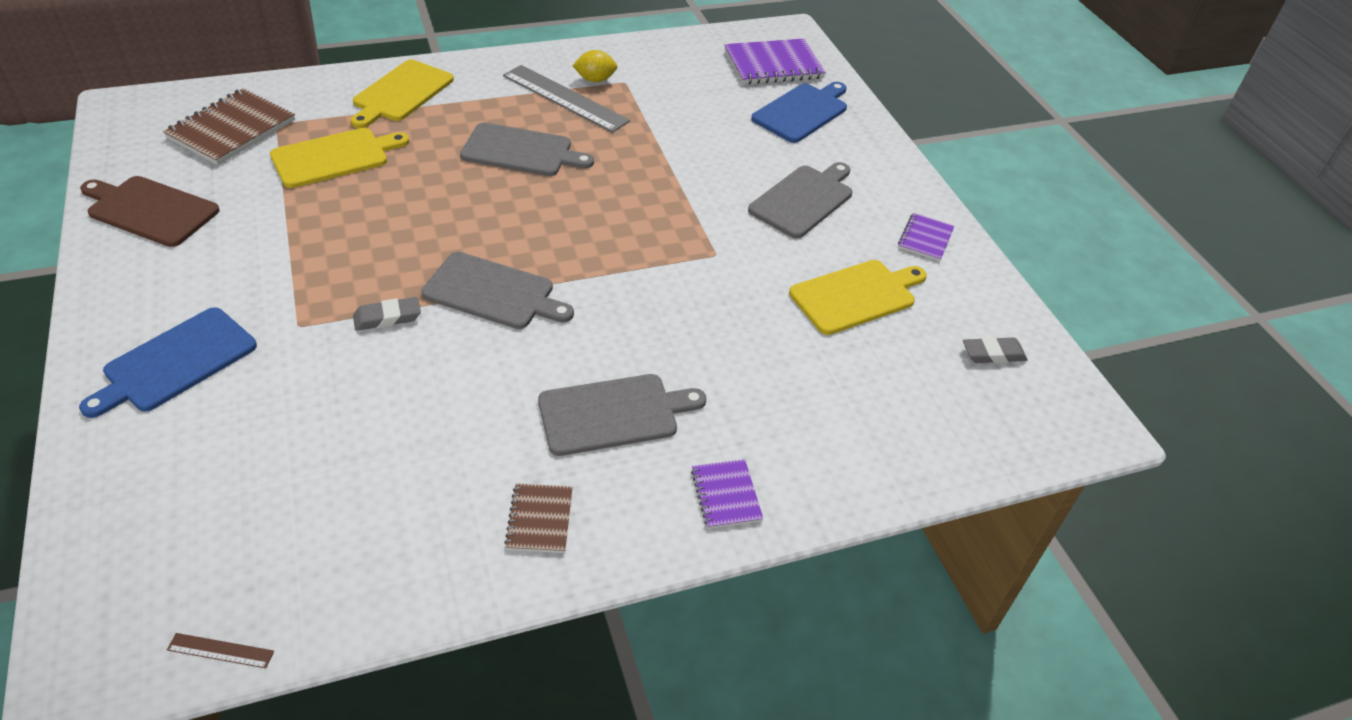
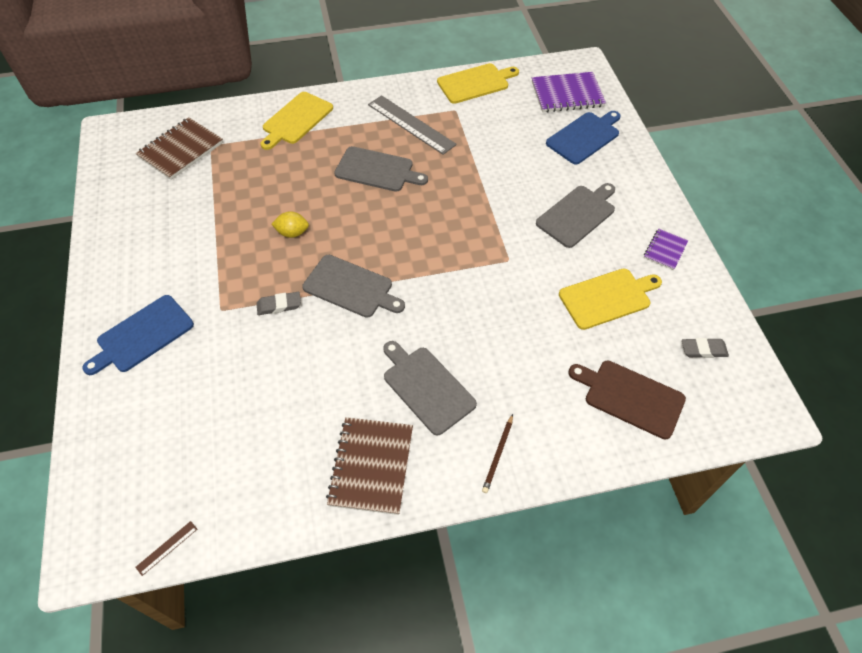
camera: 10 degrees right, 10 degrees up
brown cutting board [80,176,220,247] -> brown cutting board moved to [568,361,686,439]
brown ruler [167,633,274,668] -> brown ruler turned 60 degrees counterclockwise [135,521,197,576]
yellow cutting board [270,128,410,188] -> yellow cutting board moved to [437,63,519,104]
brown notebook [504,483,572,553] -> brown notebook [326,417,413,515], size x1.83
grey cutting board [538,374,706,456] -> grey cutting board turned 120 degrees counterclockwise [383,341,477,436]
yellow lemon [572,50,618,82] -> yellow lemon moved to [271,211,309,238]
purple notebook [691,459,763,529] -> brown pencil [482,414,513,493]

